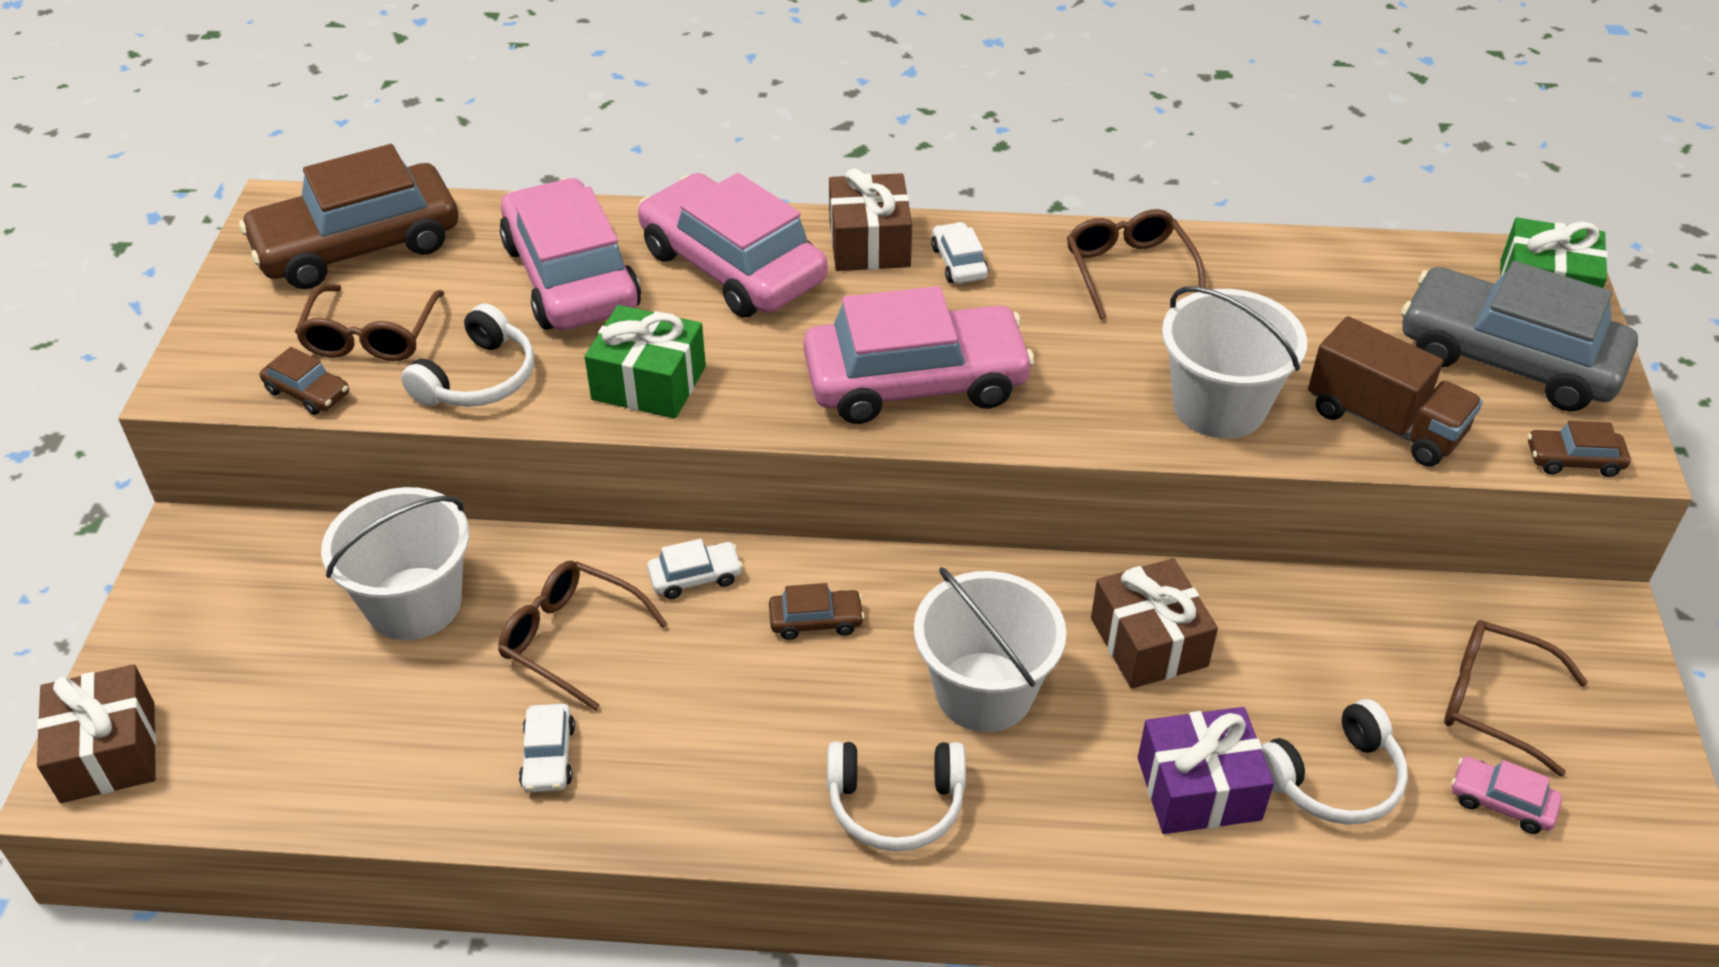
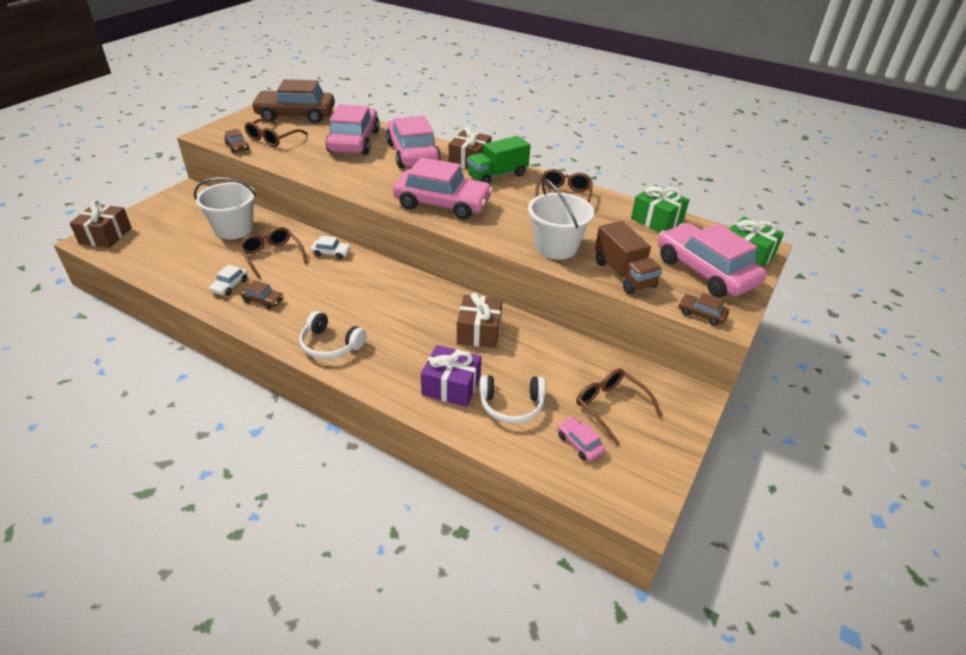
camera: 25 degrees right, 5 degrees down
white headphones [401,304,534,407] -> none
green gift [584,305,706,419] -> green gift moved to [631,185,689,232]
brown car [769,583,865,640] -> brown car moved to [240,280,284,309]
white bucket [914,567,1066,732] -> none
white car [931,222,989,284] -> green truck [467,136,531,184]
grey car [1401,261,1638,412] -> pink car [658,223,767,297]

